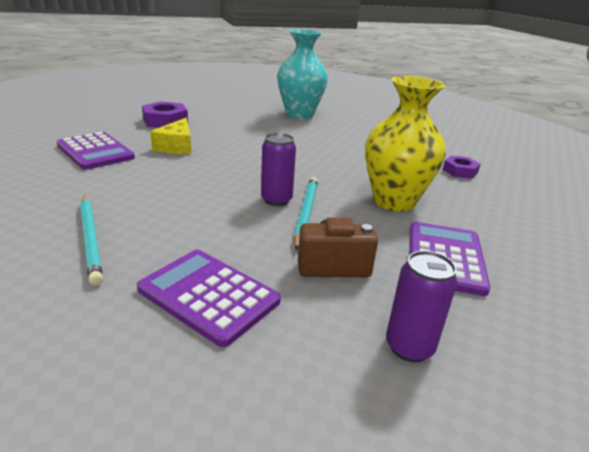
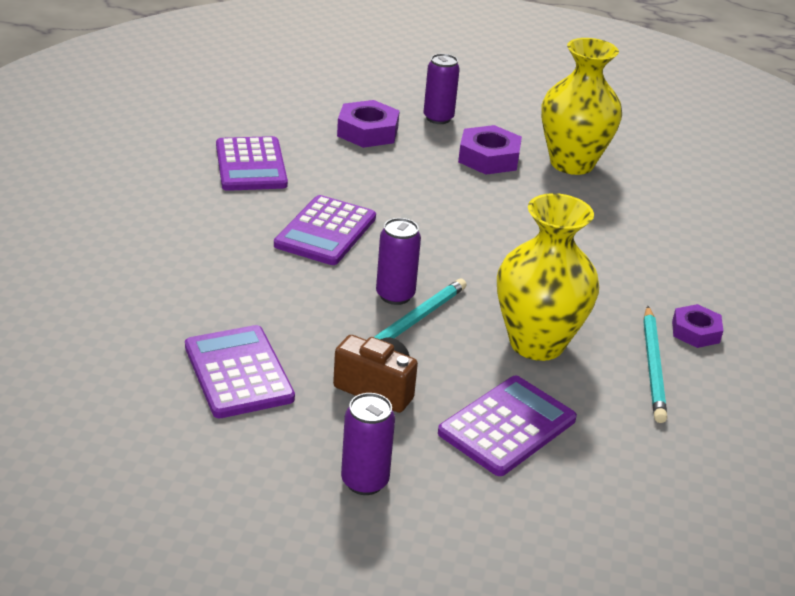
camera: 30 degrees right, 5 degrees up
turquoise pencil [80,195,103,286] -> turquoise pencil moved to [643,306,667,423]
yellow cheese [150,118,192,154] -> none
turquoise vase [277,29,328,119] -> yellow vase [541,38,622,175]
none -> purple calculator [274,195,376,265]
none -> purple can [423,54,460,124]
none -> purple nut [458,125,522,175]

